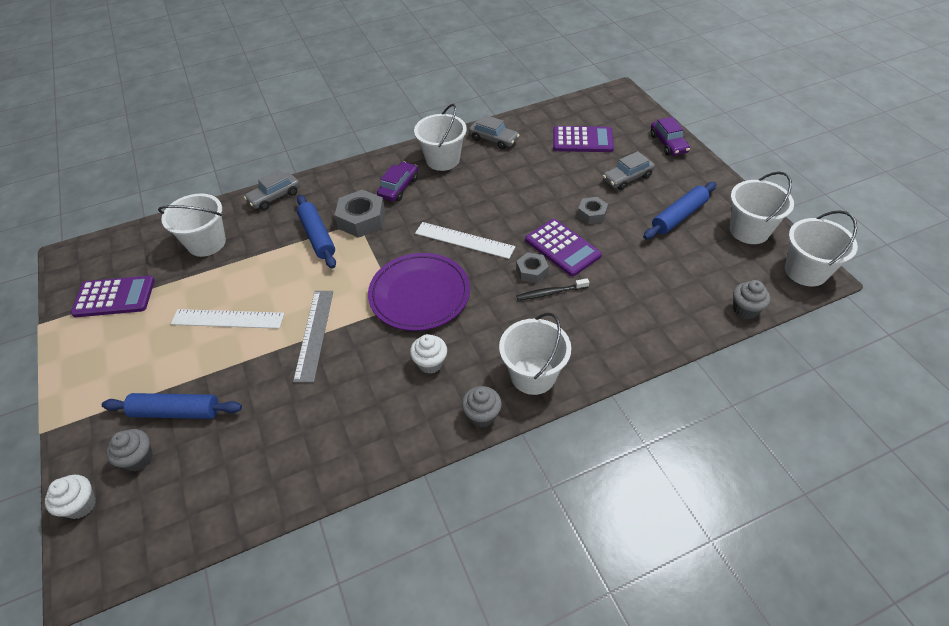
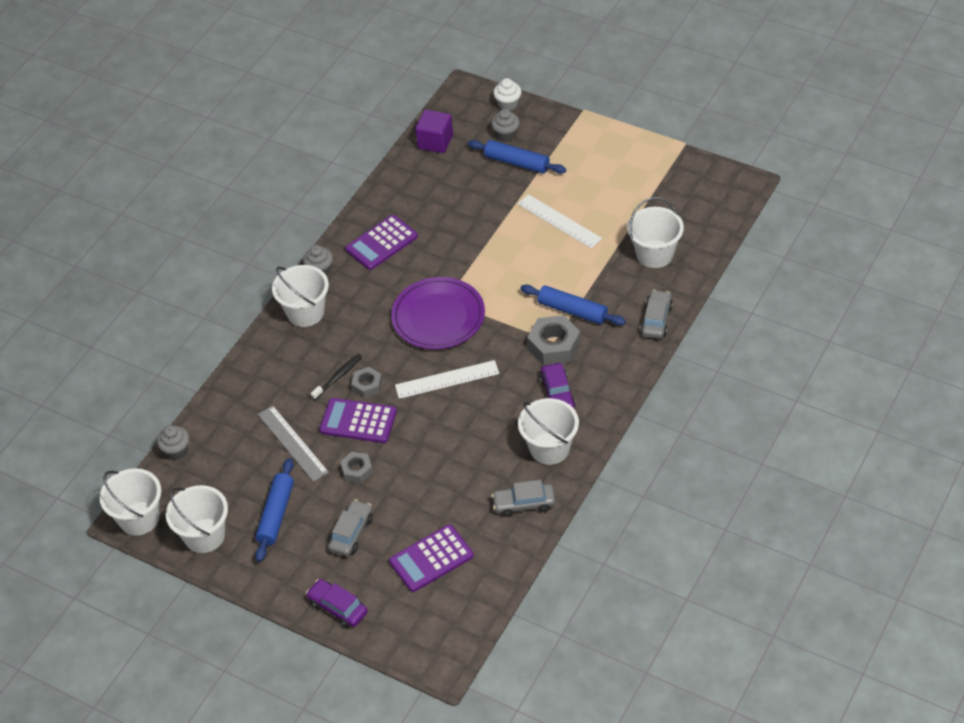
camera: 145 degrees right, 0 degrees up
purple calculator [71,276,155,317] -> purple calculator moved to [345,215,418,270]
blue rolling pin [102,393,242,419] -> blue rolling pin turned 60 degrees clockwise [468,140,566,174]
white ruler [171,309,284,329] -> white ruler turned 75 degrees clockwise [518,194,602,248]
grey ruler [293,291,333,383] -> grey ruler moved to [258,405,329,482]
white cupcake [410,334,447,374] -> none
none -> purple cube [415,110,453,153]

